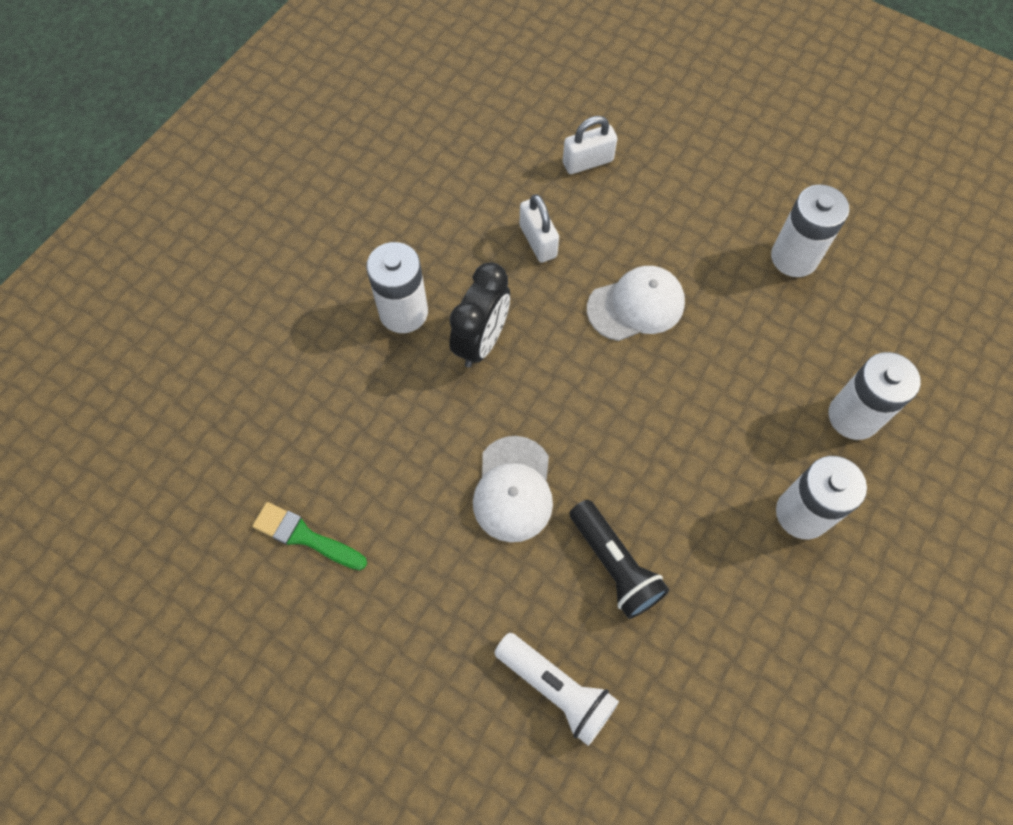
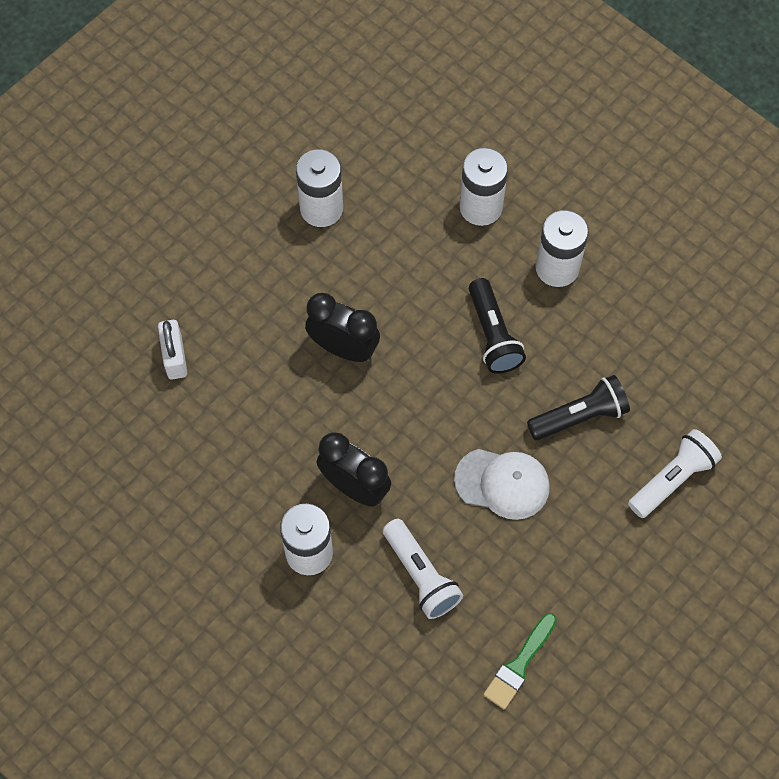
camera: 80 degrees left, 0 degrees up
white padlock [520,194,559,263] -> none
white cap [587,266,685,341] -> black clock [305,293,380,362]
none -> white flashlight [383,519,463,619]
none -> black flashlight [469,278,526,374]

